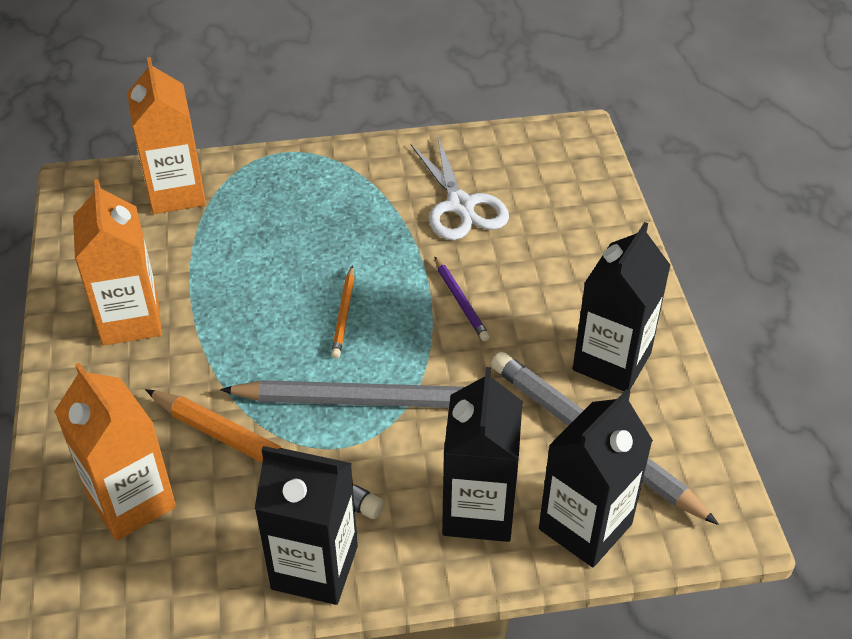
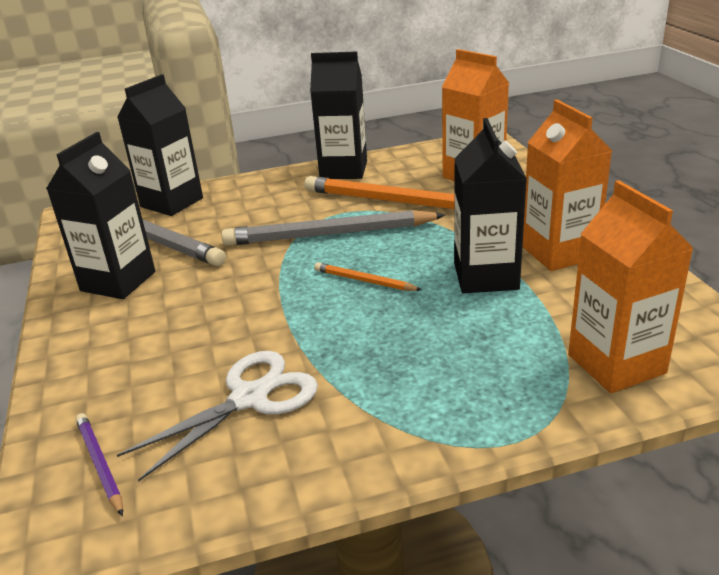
camera: 175 degrees right, 15 degrees down
orange pencil [331,265,354,359] -> orange pencil turned 60 degrees counterclockwise [314,262,422,291]
white scissors [411,137,509,240] -> white scissors turned 75 degrees clockwise [117,351,318,481]
purple pencil [434,257,490,341] -> purple pencil moved to [76,413,123,516]
black carton [442,367,523,542] -> black carton moved to [454,118,527,294]

